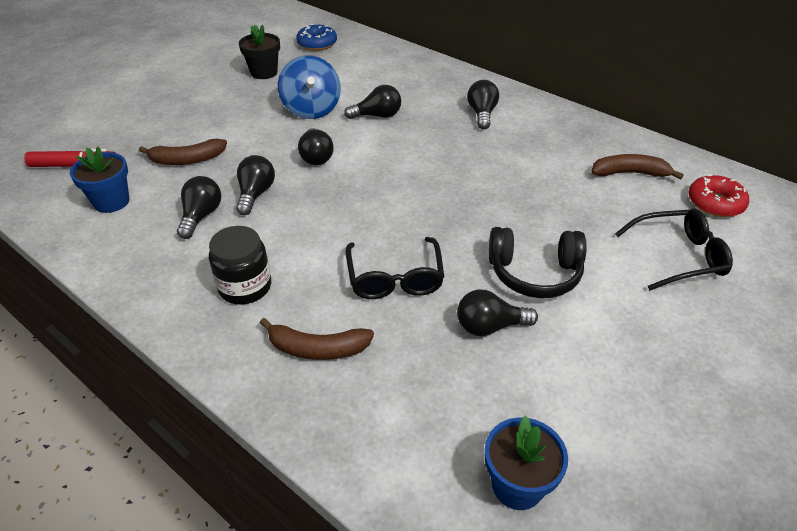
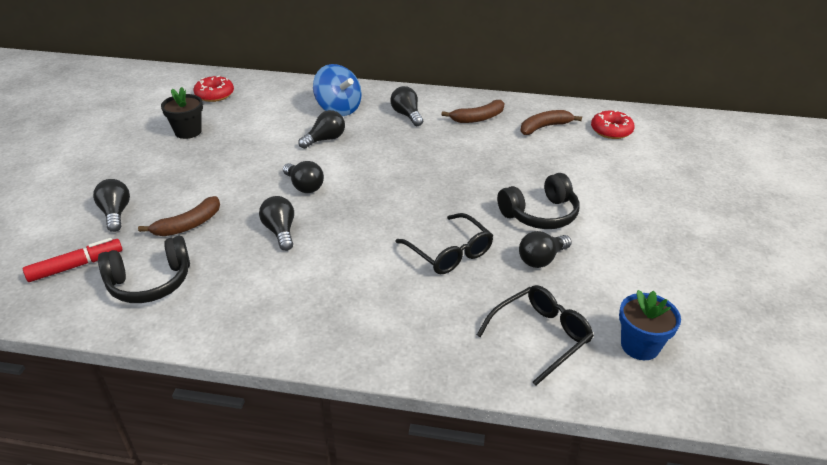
camera: 30 degrees left, 5 degrees down
blue flower pot [70,146,129,213] -> black headphones [98,236,190,303]
black light bulb [177,176,221,239] -> black light bulb moved to [93,179,130,232]
black jar [209,226,271,305] -> none
brown banana [260,318,374,360] -> brown banana moved to [441,100,504,123]
blue spinning top [278,55,341,119] -> blue spinning top moved to [313,64,362,116]
blue donut [296,24,337,51] -> red donut [193,76,234,102]
black glasses [615,209,733,290] -> black glasses moved to [477,285,594,386]

